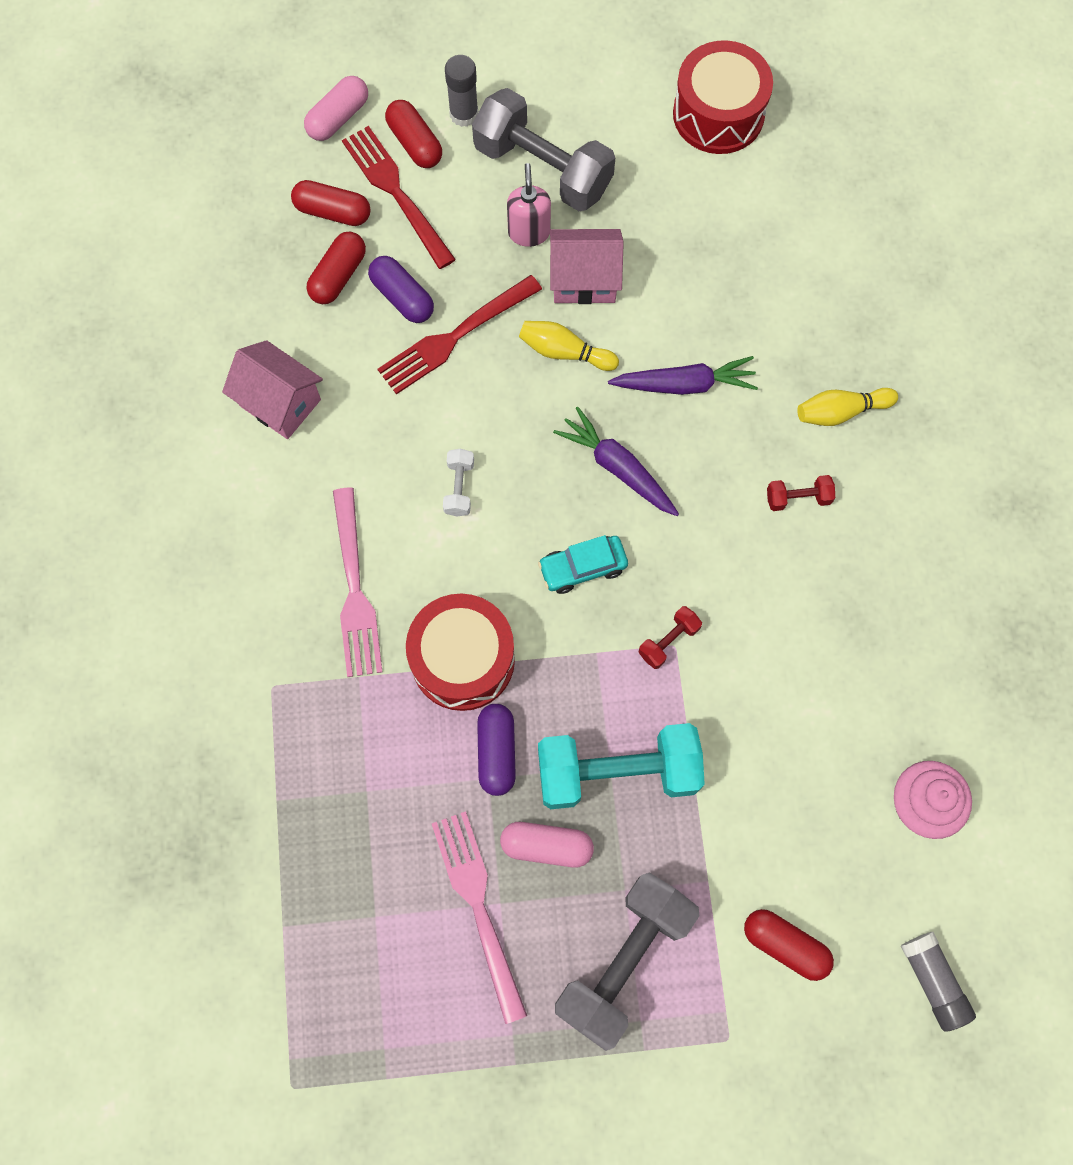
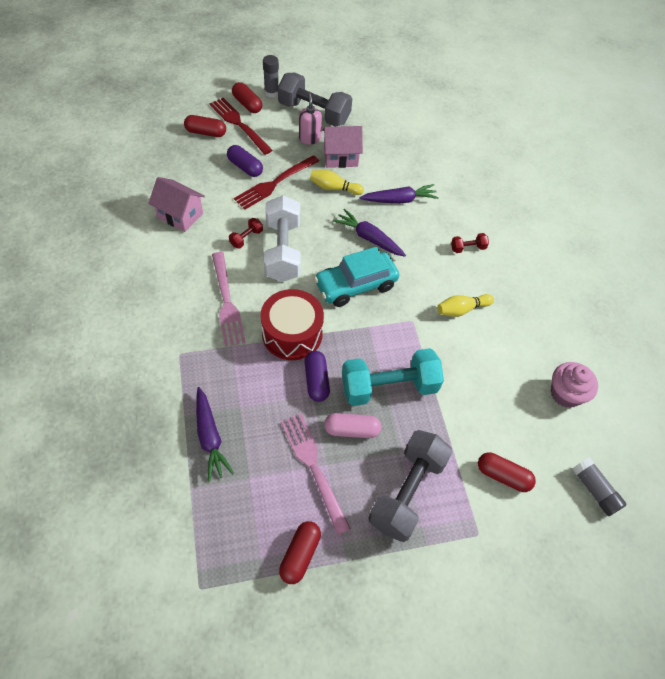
camera: 10 degrees left, 15 degrees down
pink capsule [304,76,368,141] -> none
red capsule [307,232,366,304] -> red capsule moved to [279,521,321,584]
white dumbbell [443,449,474,517] -> white dumbbell [264,195,301,282], size x2.34
turquoise car [538,535,628,594] -> turquoise car [314,247,399,307], size x1.68
red dumbbell [638,606,702,669] -> red dumbbell moved to [229,218,263,248]
red drum [673,40,773,154] -> none
yellow bowling pin [797,388,898,426] -> yellow bowling pin moved to [437,294,494,317]
none -> purple carrot [196,387,234,482]

